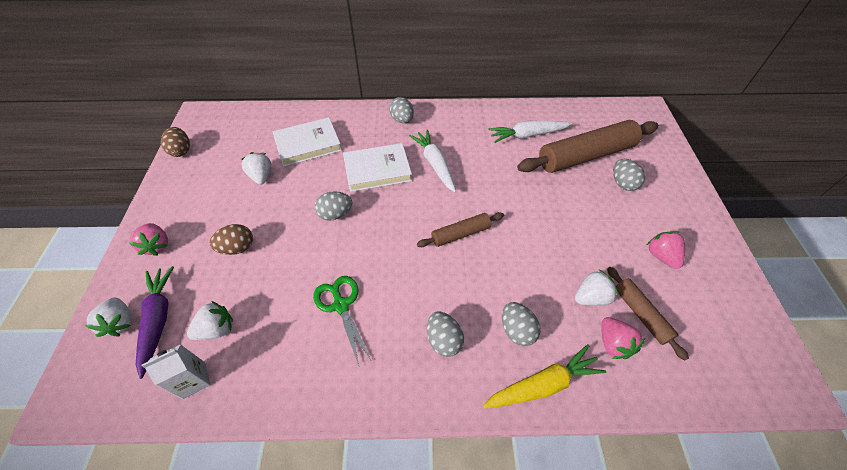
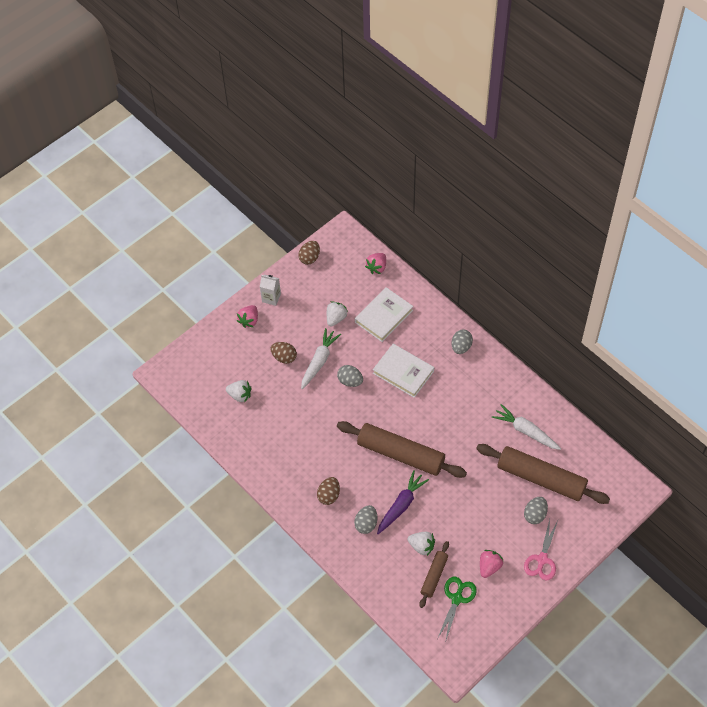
camera: 50 degrees right, 5 degrees up
white strawberry [85,297,132,337] -> none
purple carrot [136,266,174,379] -> purple carrot moved to [377,470,429,534]
white carton [142,344,211,399] -> white carton moved to [260,275,281,306]
white book [273,117,342,167] -> white book turned 75 degrees counterclockwise [355,287,413,342]
green scissors [313,276,371,365] -> green scissors moved to [438,577,477,643]
white carrot [409,129,456,192] -> white carrot moved to [301,328,341,389]
brown rolling pin [417,212,504,247] -> brown rolling pin [337,421,467,478], size x1.96
grey egg [427,312,464,357] -> brown egg [317,477,340,505]
yellow carrot [483,344,606,408] -> none
pink strawberry [601,317,645,359] -> pink strawberry moved to [365,253,386,274]
none -> pink scissors [524,519,558,580]

